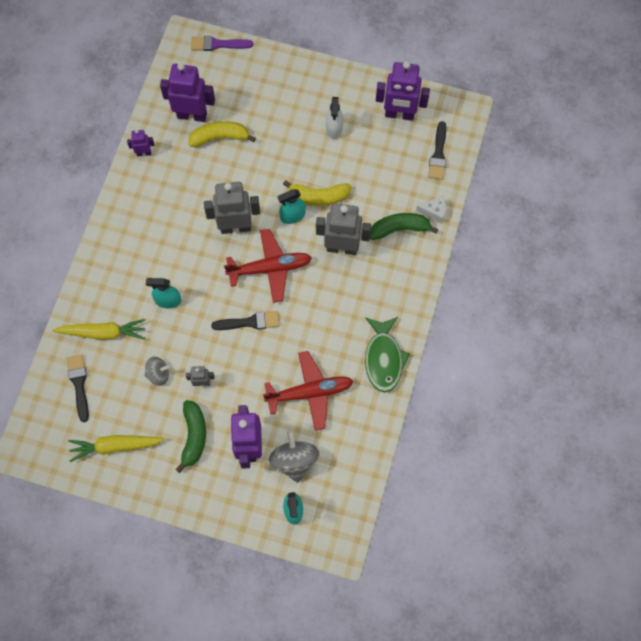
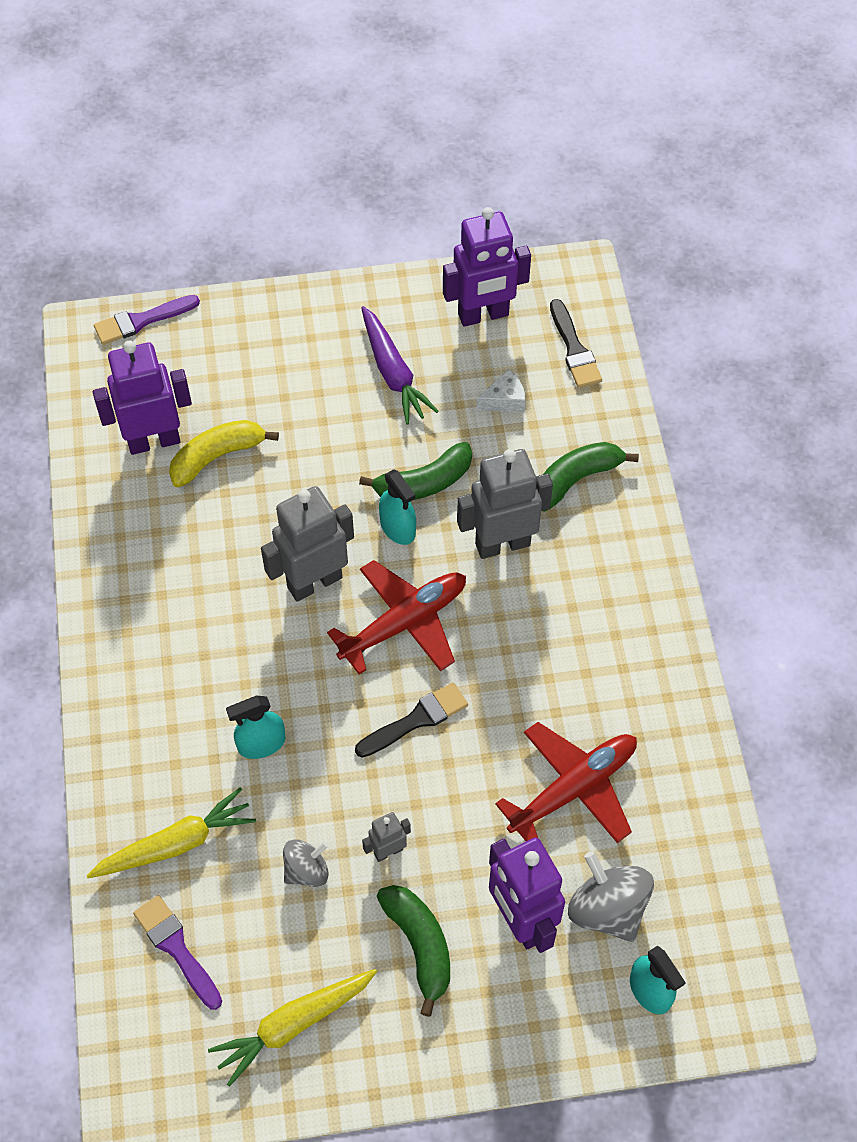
camera: 25 degrees left, 10 degrees down
black brush [67,355,89,422] -> purple brush [133,895,222,1010]
purple robot [127,130,154,156] -> none
turquoise spray bottle [278,189,306,224] -> turquoise spray bottle turned 75 degrees counterclockwise [379,469,416,545]
yellow banana [283,180,351,206] -> green banana [359,442,472,500]
white spray bottle [326,97,343,139] -> purple carrot [361,306,439,424]
green fish [365,317,410,392] -> none
white cheese [416,196,446,223] -> white cheese moved to [476,369,526,412]

